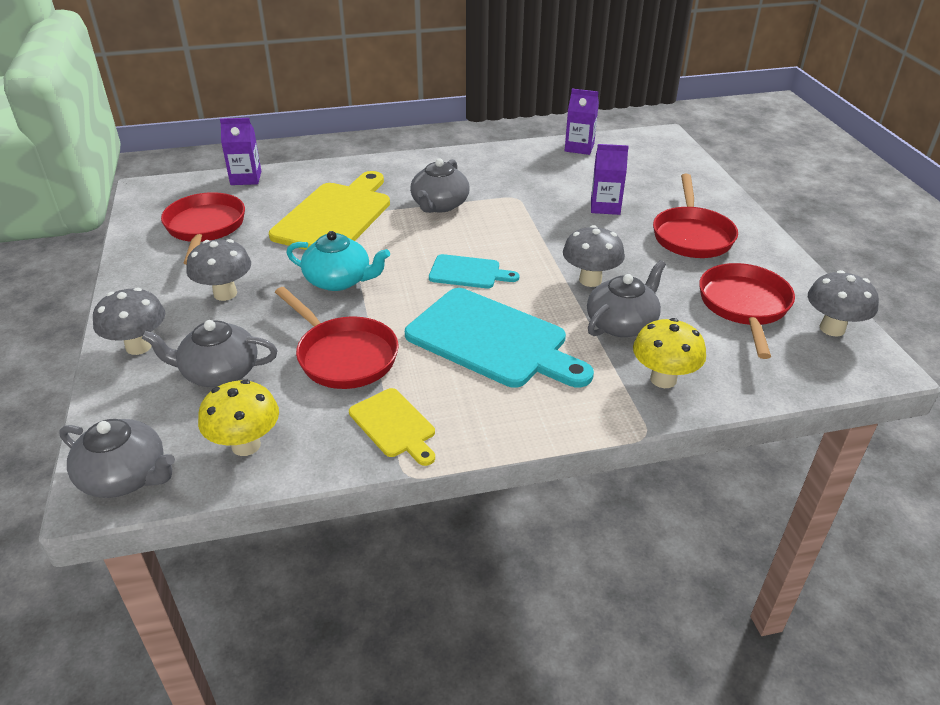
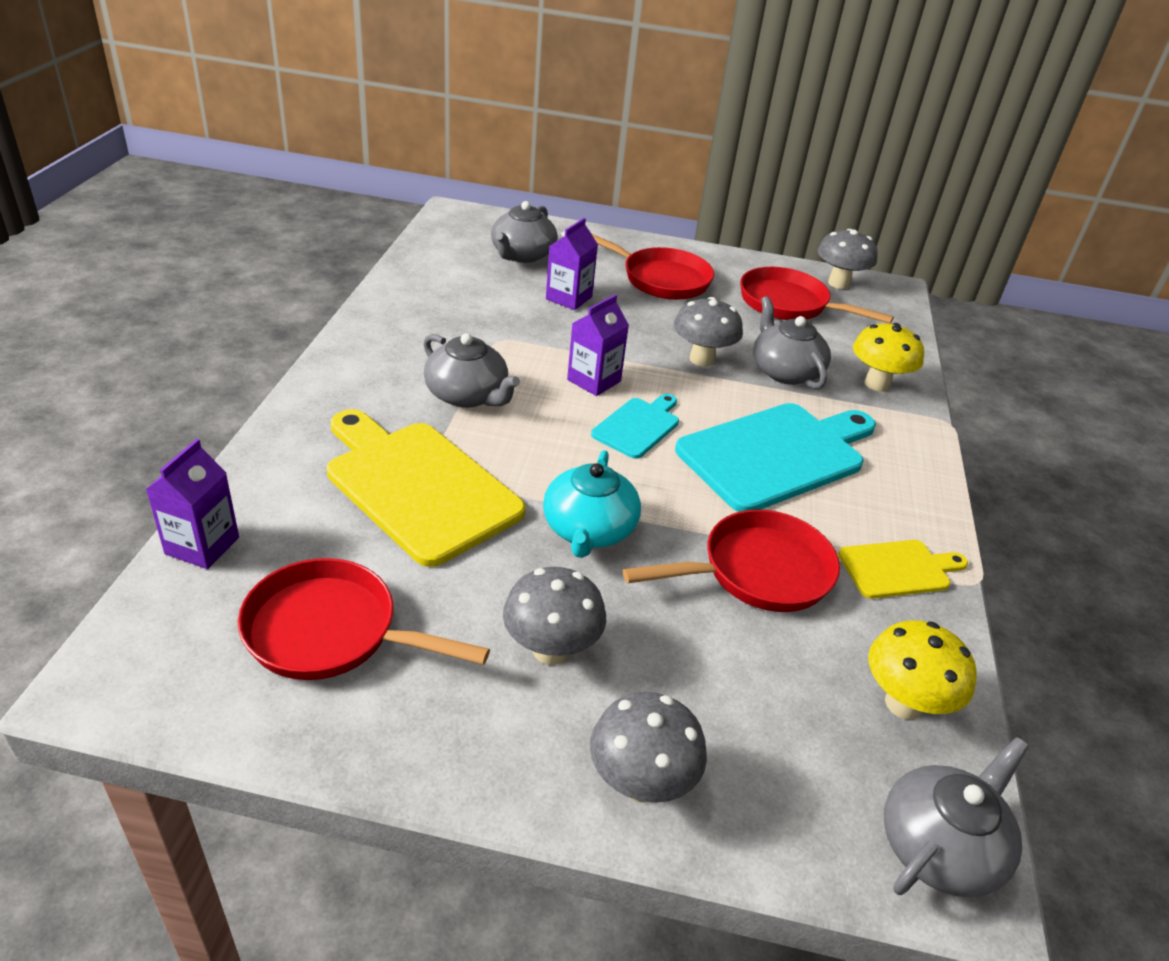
camera: 70 degrees left, 0 degrees up
grey teapot [142,320,278,387] -> grey teapot moved to [491,201,558,263]
turquoise teapot [286,231,390,291] -> turquoise teapot turned 150 degrees clockwise [543,450,641,558]
purple carton [565,89,599,155] -> purple carton moved to [567,294,629,396]

